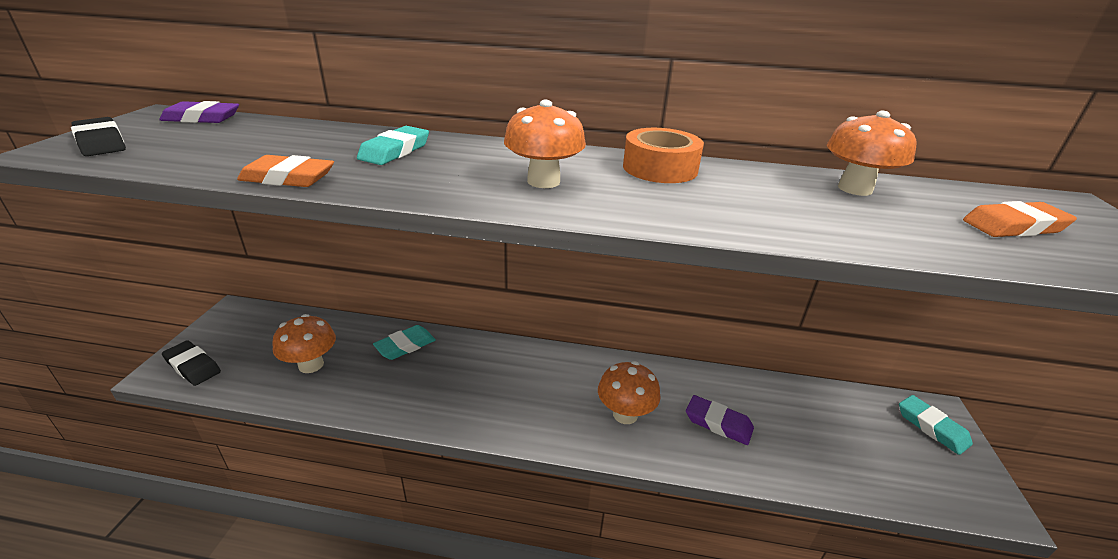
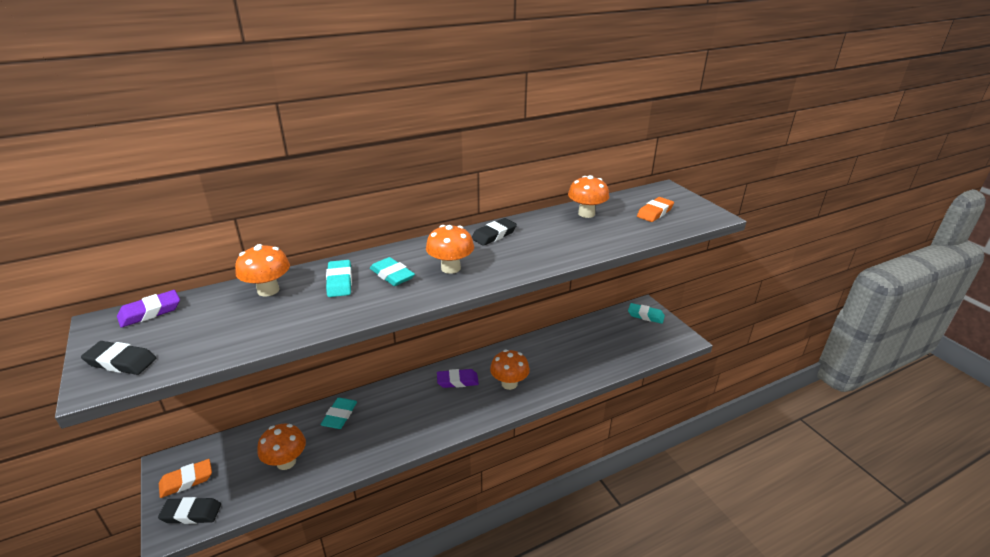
camera: 35 degrees left, 0 degrees up
orange eraser [237,155,334,187] -> orange eraser moved to [159,459,212,498]
orange tape [623,128,704,183] -> black eraser [472,218,517,246]
purple eraser [686,395,754,445] -> purple eraser moved to [437,369,479,388]
none -> orange mushroom [235,244,290,297]
none -> turquoise eraser [370,257,415,286]

